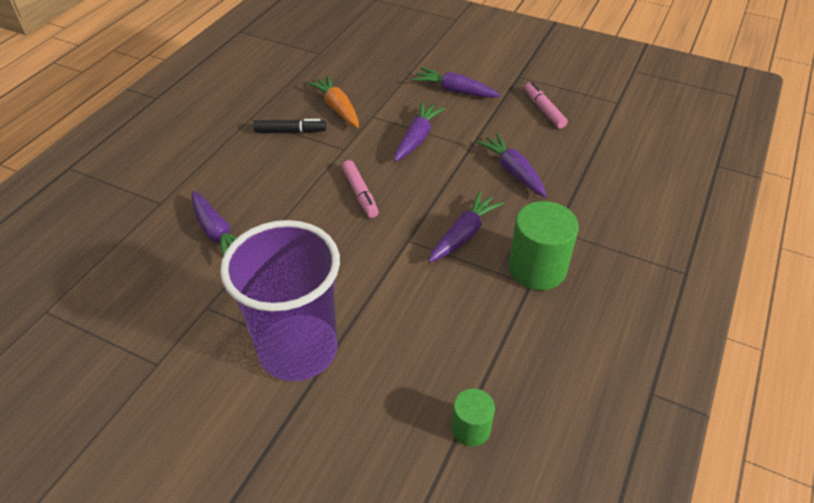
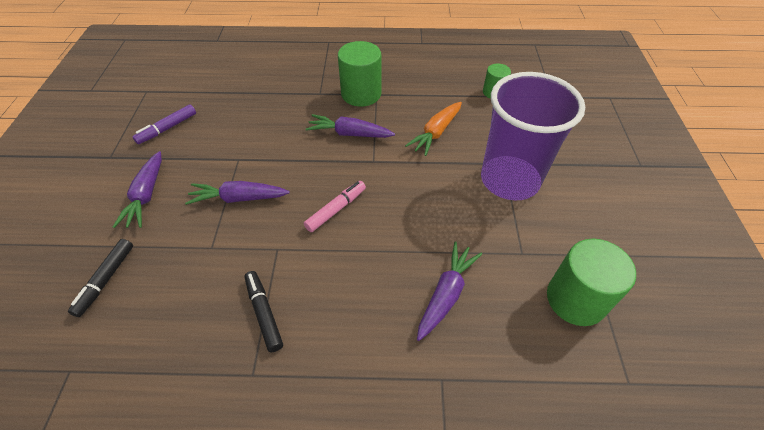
camera: 115 degrees left, 5 degrees up
orange carrot [307,75,359,128] -> orange carrot moved to [405,102,462,156]
purple carrot [476,133,547,197] -> none
pink marker [525,82,568,128] -> purple marker [132,104,196,144]
none -> black marker [68,239,133,317]
none -> green cylinder [547,239,636,326]

